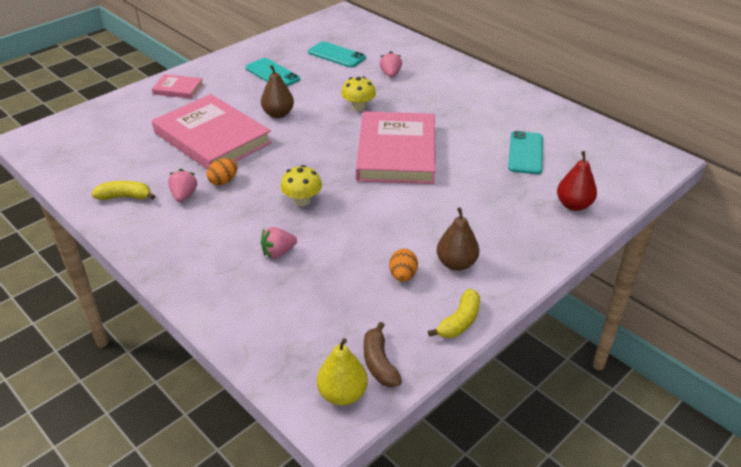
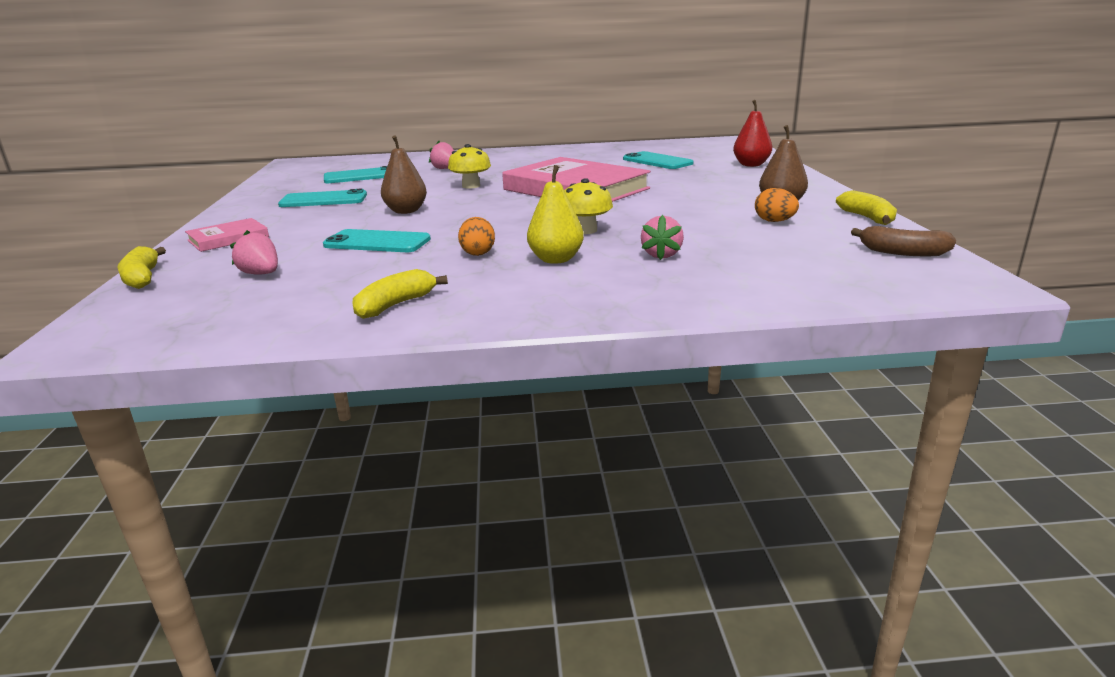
camera: 50 degrees left, 15 degrees down
pink book [152,94,272,169] -> turquoise phone [323,229,431,252]
pink strawberry [168,169,198,202] -> pink strawberry moved to [230,230,278,275]
yellow pear [317,338,368,406] -> yellow pear moved to [527,165,584,264]
none -> yellow banana [117,246,166,289]

